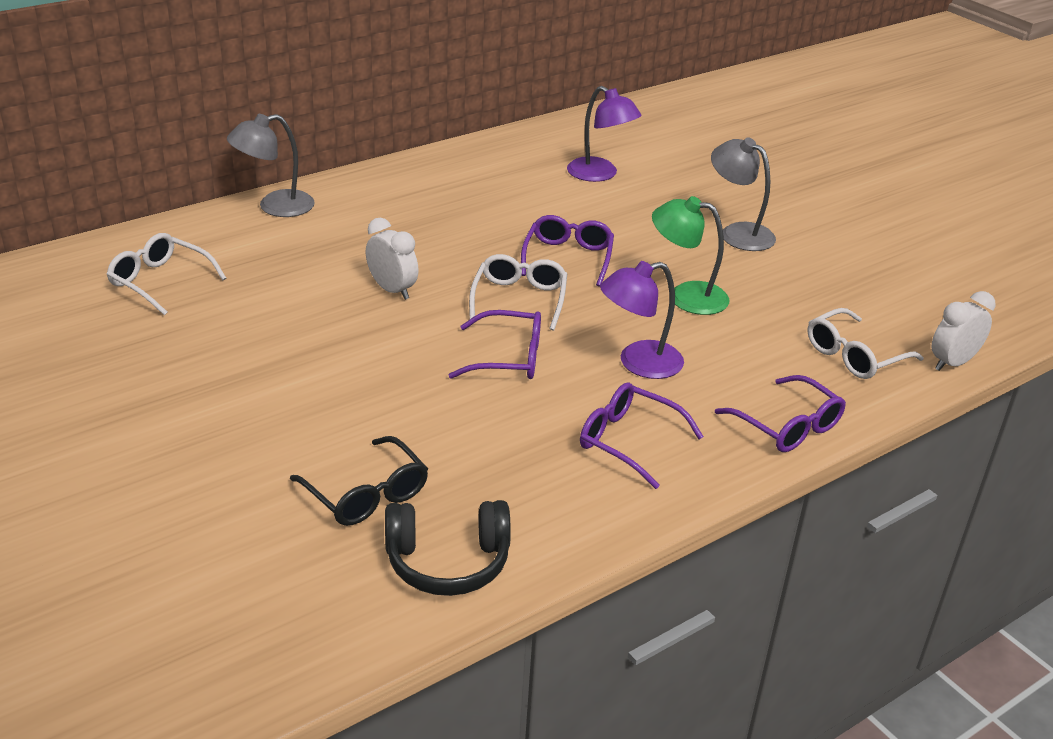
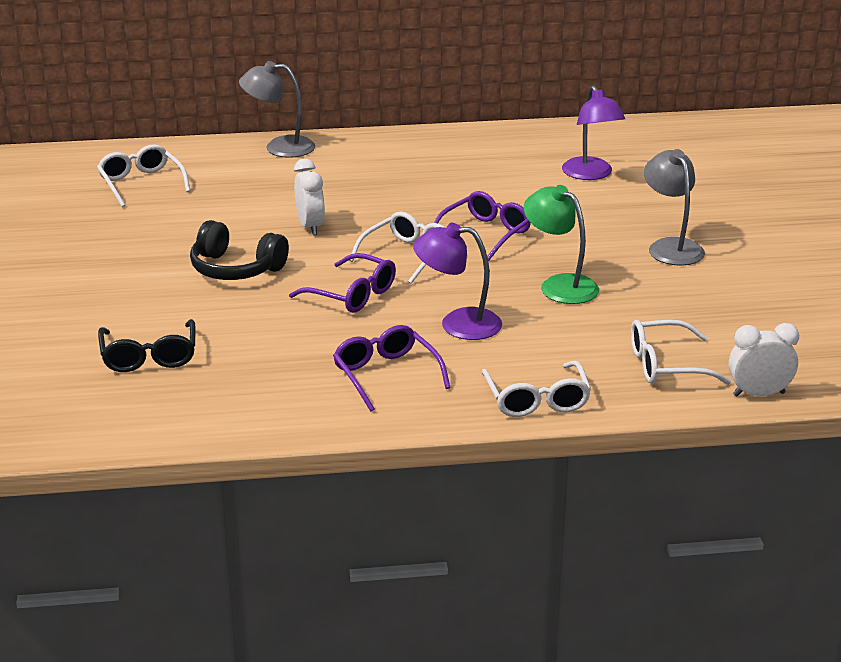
camera: 30 degrees right, 5 degrees down
black headphones [385,500,511,596] -> black headphones moved to [190,220,289,280]
purple glasses [715,375,846,452] -> white glasses [482,361,591,417]

